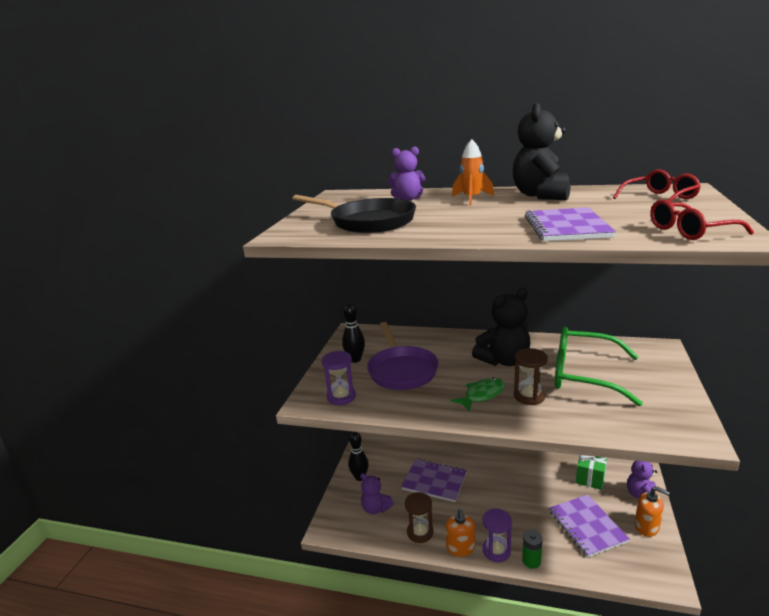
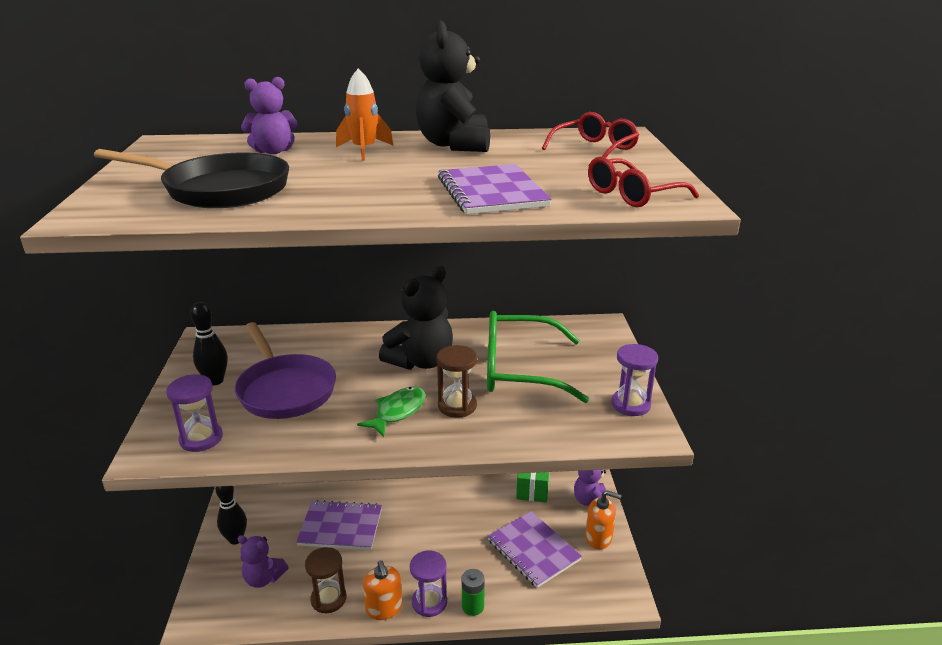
camera: 20 degrees left, 5 degrees up
none -> purple hourglass [611,344,658,416]

